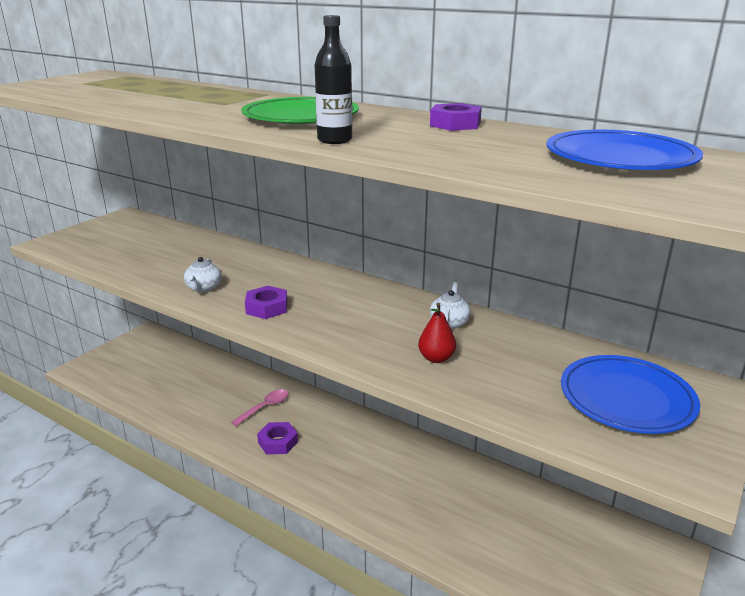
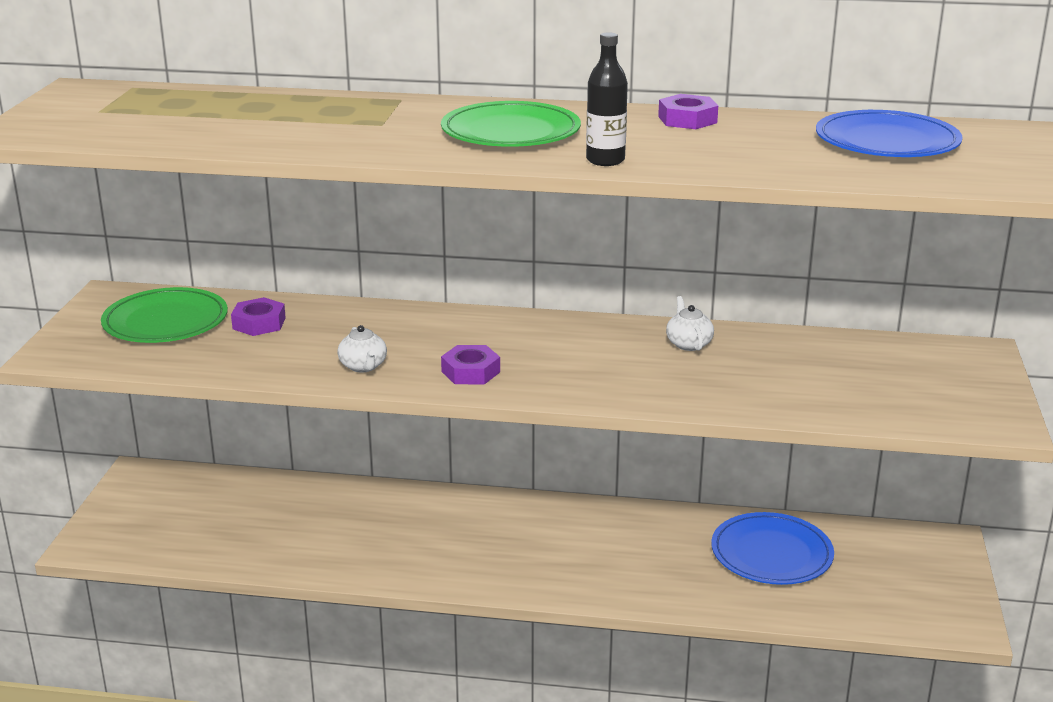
camera: 25 degrees left, 0 degrees up
pink spoon [231,390,288,426] -> none
purple nut [257,422,298,454] -> purple nut moved to [231,297,286,336]
red pear [418,303,456,363] -> none
blue plate [561,355,700,434] -> blue plate moved to [711,512,834,585]
none -> green plate [101,287,228,343]

